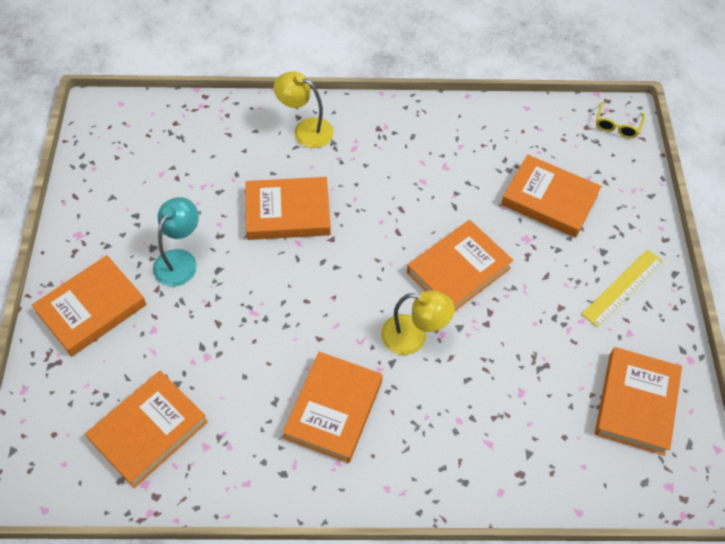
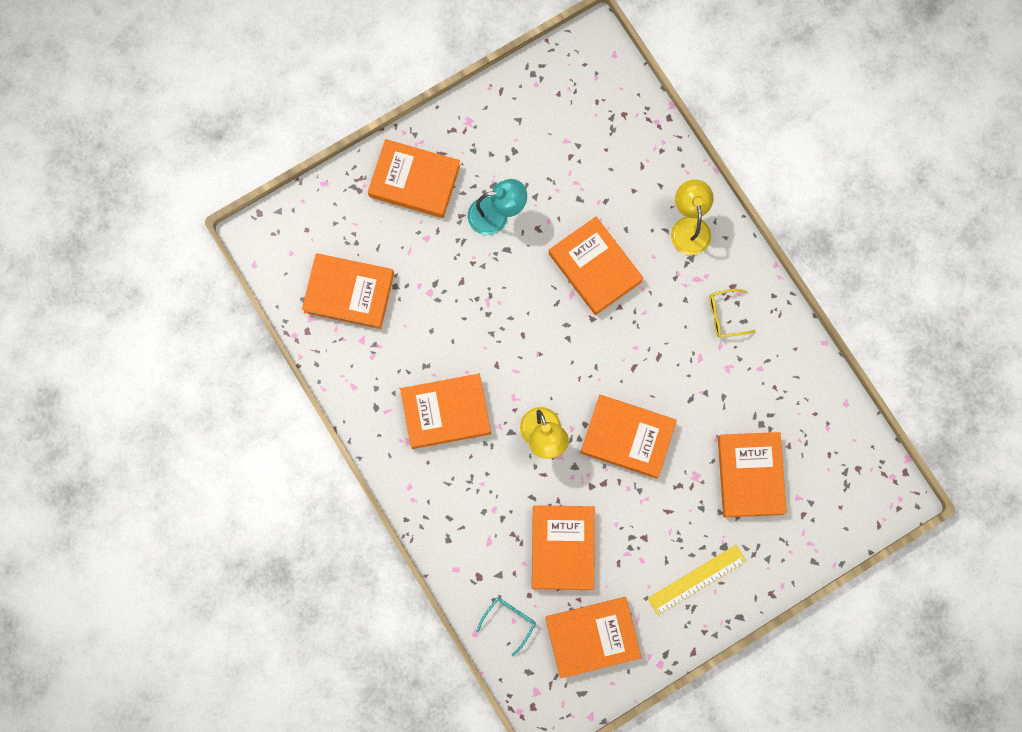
camera: 60 degrees right, 20 degrees up
yellow ruler [581,249,663,327] -> yellow ruler turned 45 degrees counterclockwise [648,545,746,615]
yellow glasses [596,102,645,138] -> yellow glasses moved to [709,289,755,337]
none -> turquoise glasses [476,597,536,656]
none -> orange book [532,505,595,590]

